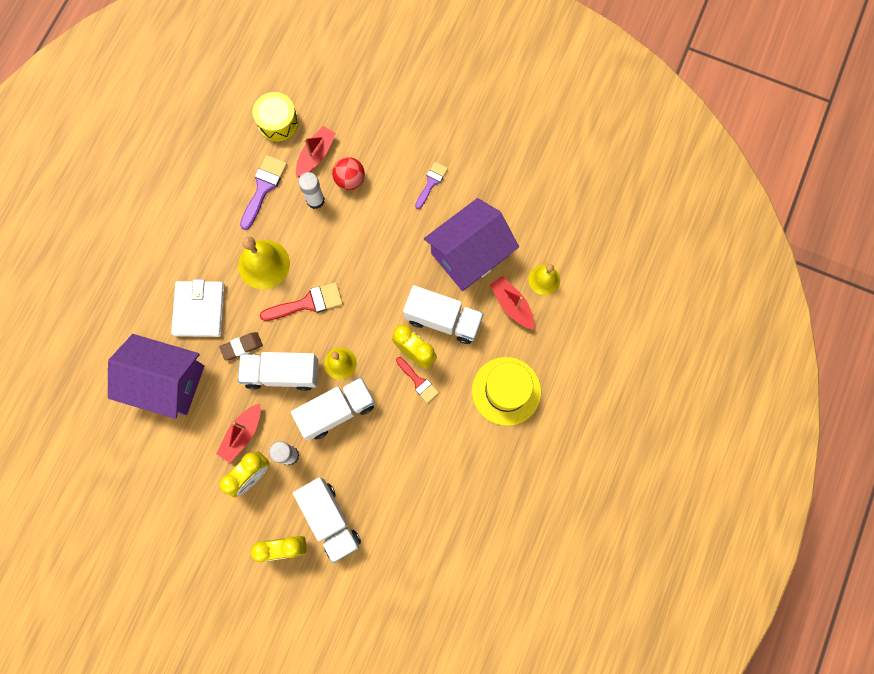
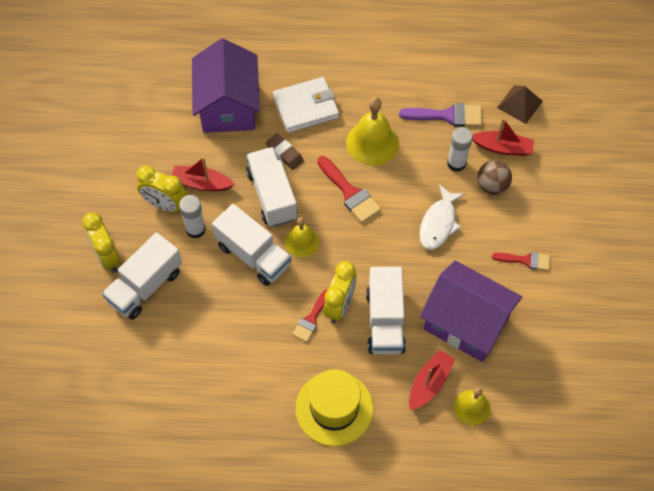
camera: 70 degrees right, 15 degrees down
yellow drum [252,92,298,141] -> brown pyramid [497,85,543,124]
red ball [332,157,365,190] -> brown ball [477,160,512,195]
purple brush [415,162,448,209] -> red brush [492,252,550,271]
none -> white fish [419,185,465,250]

